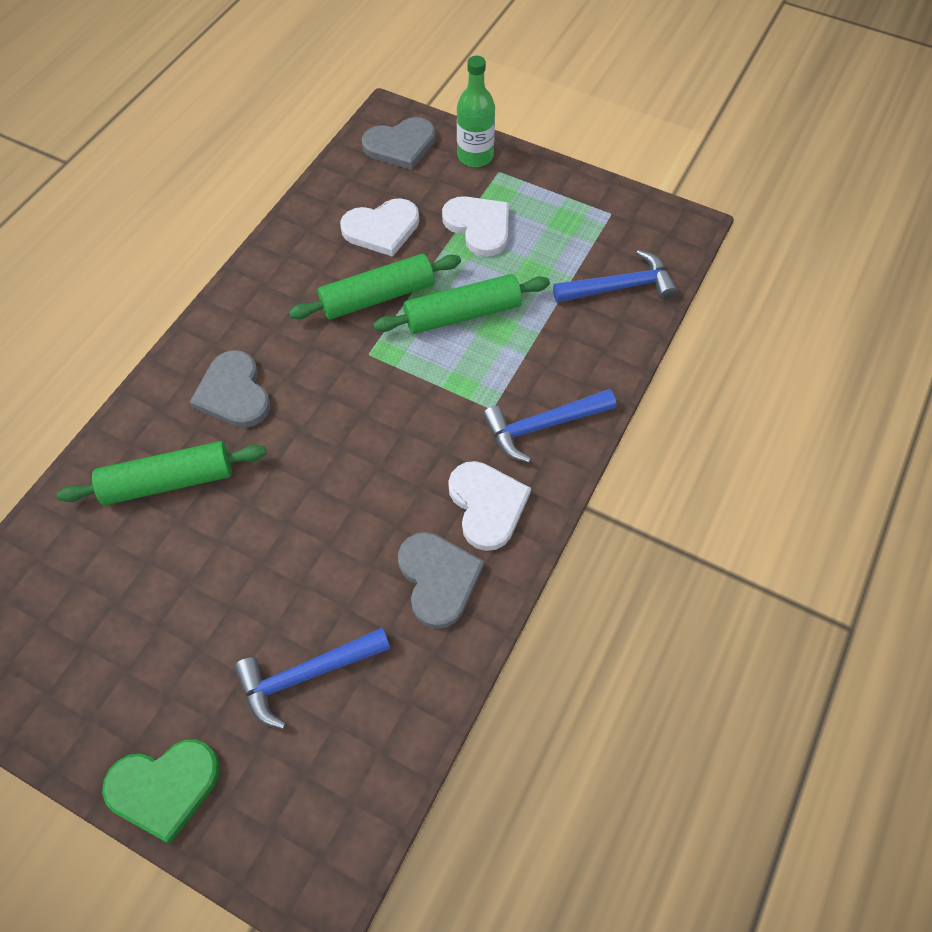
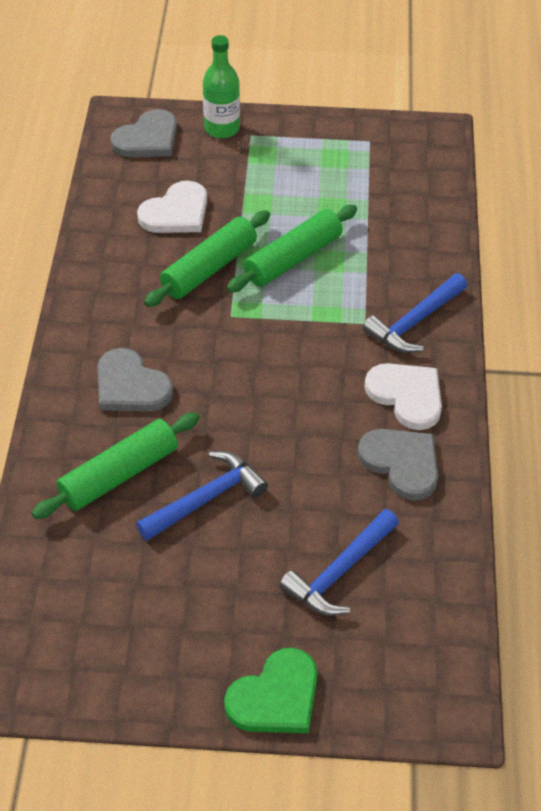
camera: 25 degrees left, 10 degrees down
white heart [442,196,509,257] -> none
blue hammer [553,250,678,303] -> blue hammer moved to [136,451,268,541]

